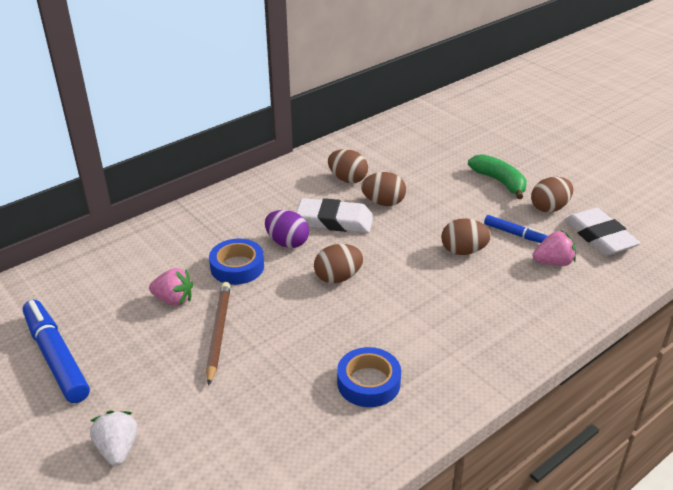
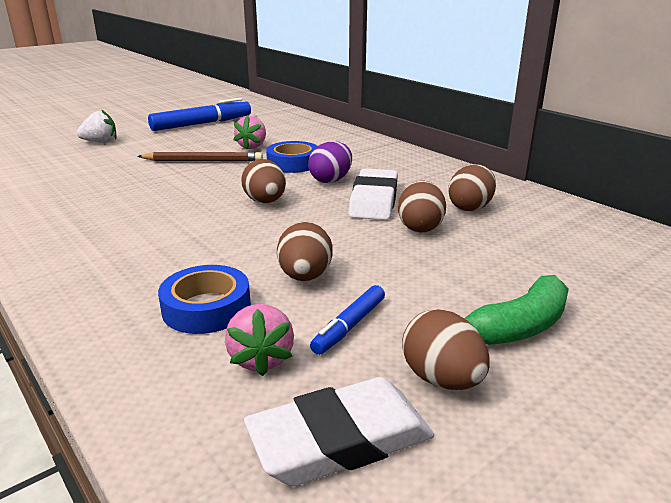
camera: 90 degrees right, 10 degrees down
blue tape [337,347,401,407] -> blue tape moved to [158,265,251,334]

